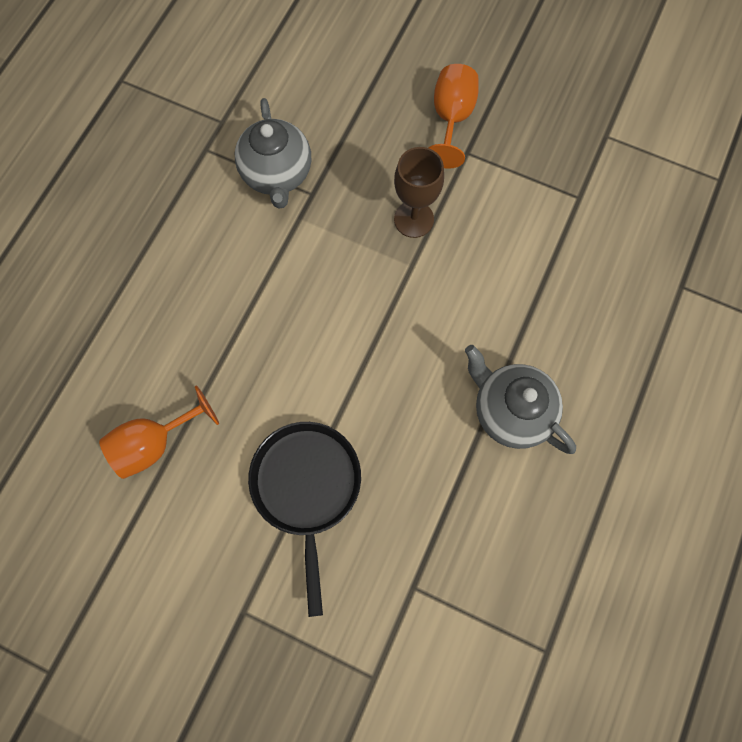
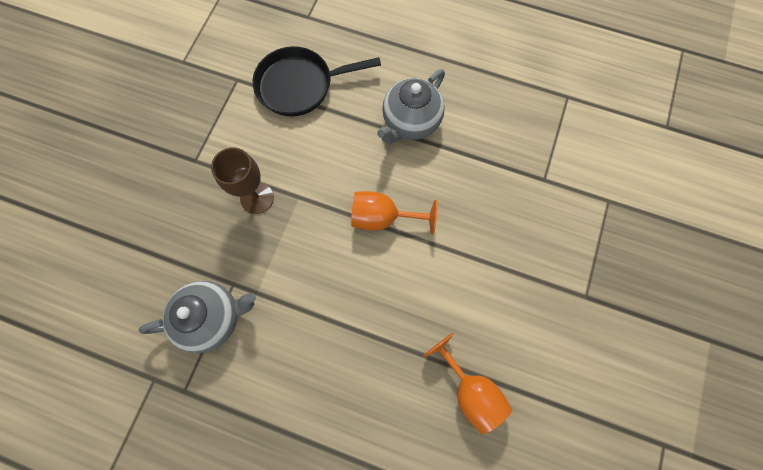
camera: 95 degrees left, 0 degrees up
black pan [248,422,361,617] -> black pan moved to [253,46,381,116]
orange goblet [429,64,479,169] -> orange goblet moved to [351,191,438,235]

